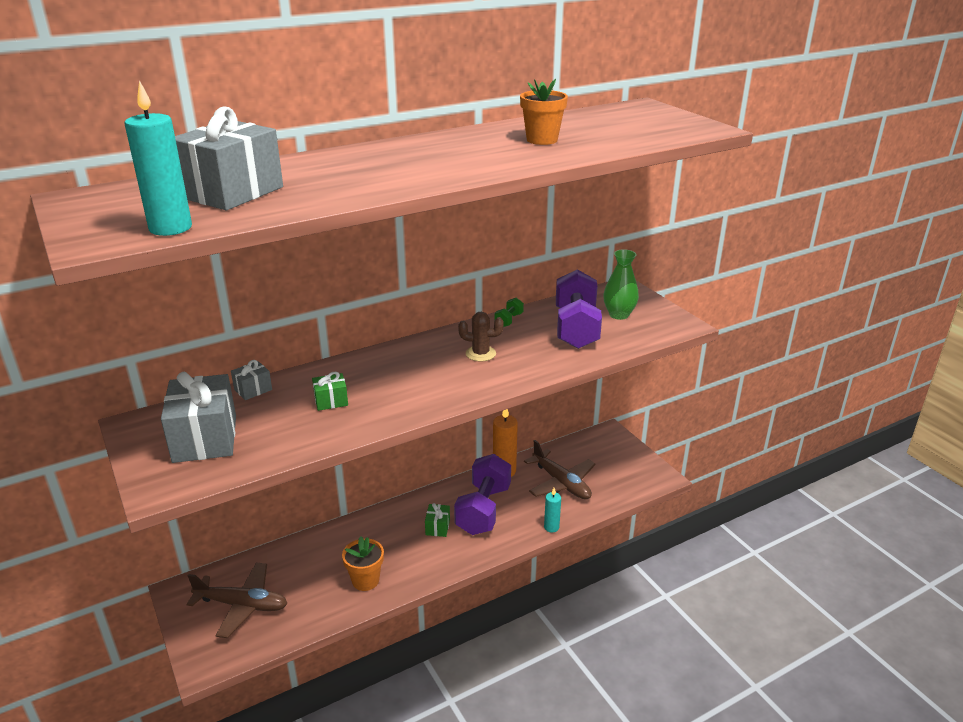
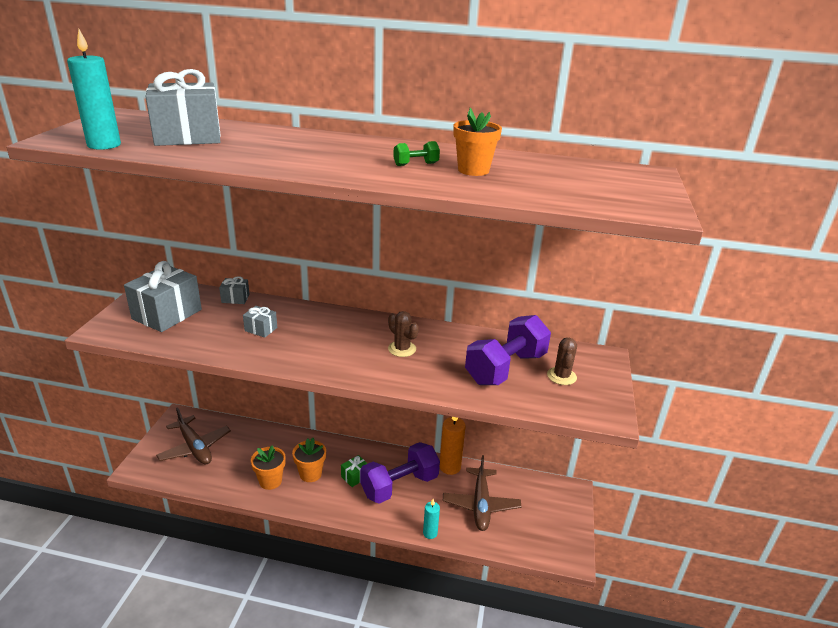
camera: 40 degrees right, 0 degrees up
green gift [312,371,348,411] -> grey gift [243,306,277,338]
green dumbbell [494,297,524,327] -> green dumbbell moved to [393,141,440,166]
green vase [603,249,639,320] -> brown cactus [547,338,577,385]
none -> orange flower pot [292,438,326,482]

